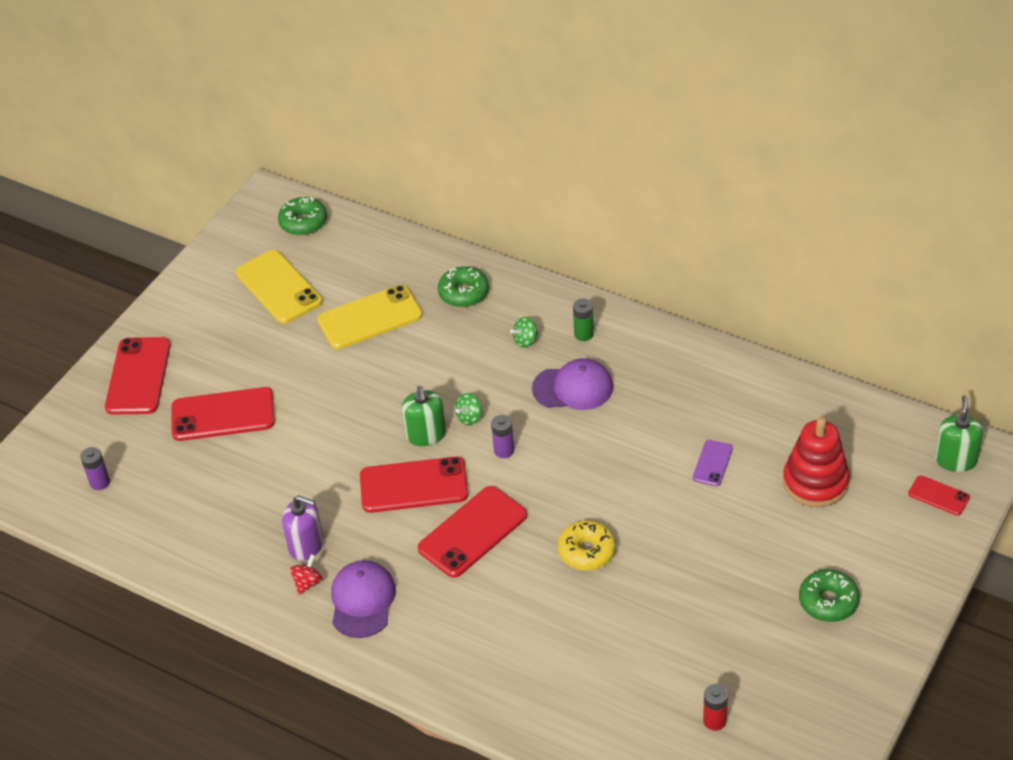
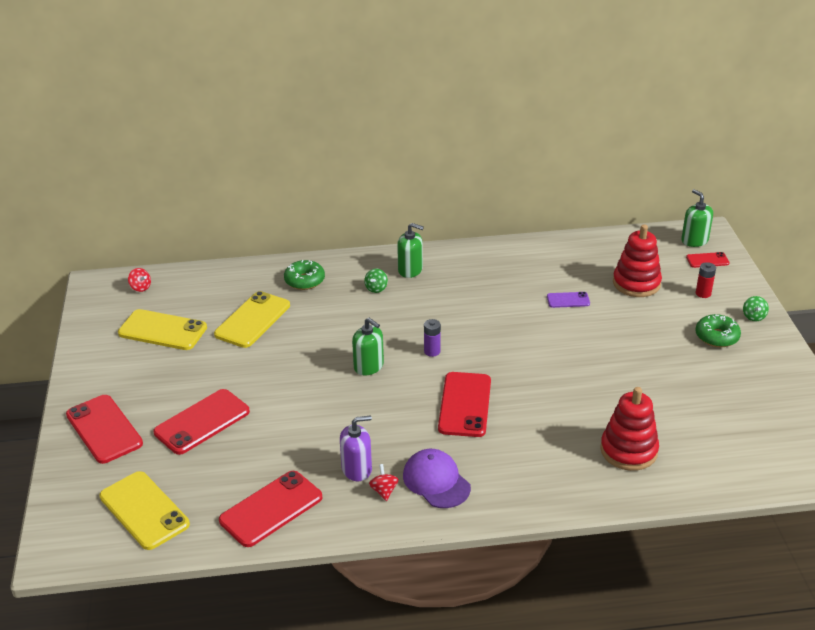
camera: 40 degrees left, 10 degrees down
purple battery [80,447,110,490] -> yellow phone [99,471,190,550]
green donut [278,197,327,236] -> red spinning top [128,268,151,292]
red phone [360,457,468,513] -> red phone moved to [219,471,322,547]
green spinning top [455,393,482,425] -> green spinning top moved to [743,296,769,322]
purple cap [532,358,613,410] -> none
yellow donut [558,520,616,571] -> none
green battery [573,299,594,341] -> green soap dispenser [397,223,424,278]
purple phone [693,440,733,486] -> purple phone turned 75 degrees counterclockwise [547,292,590,308]
red battery [703,684,728,731] -> red battery moved to [696,262,716,298]
none -> red stacking toy [600,387,659,471]

